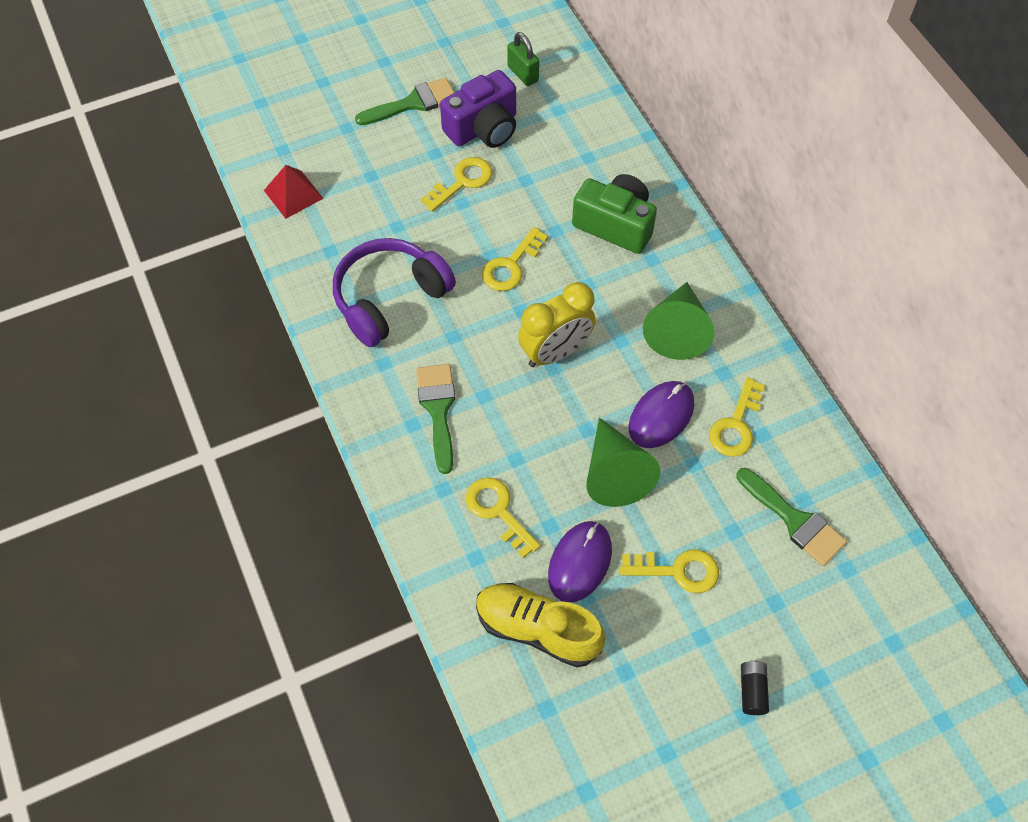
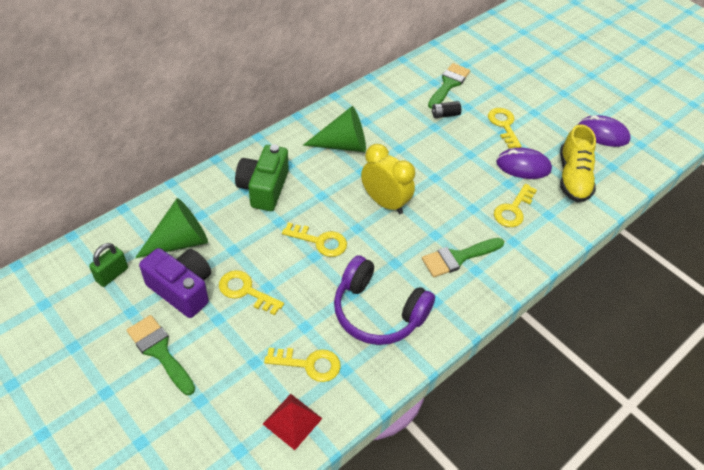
camera: 110 degrees left, 10 degrees down
green cone [586,418,660,507] -> green cone moved to [135,198,208,258]
purple mouse [629,381,694,448] -> purple mouse moved to [578,115,630,147]
yellow key [709,378,765,457] -> yellow key moved to [264,348,341,382]
black battery [741,660,769,715] -> black battery moved to [432,101,461,118]

